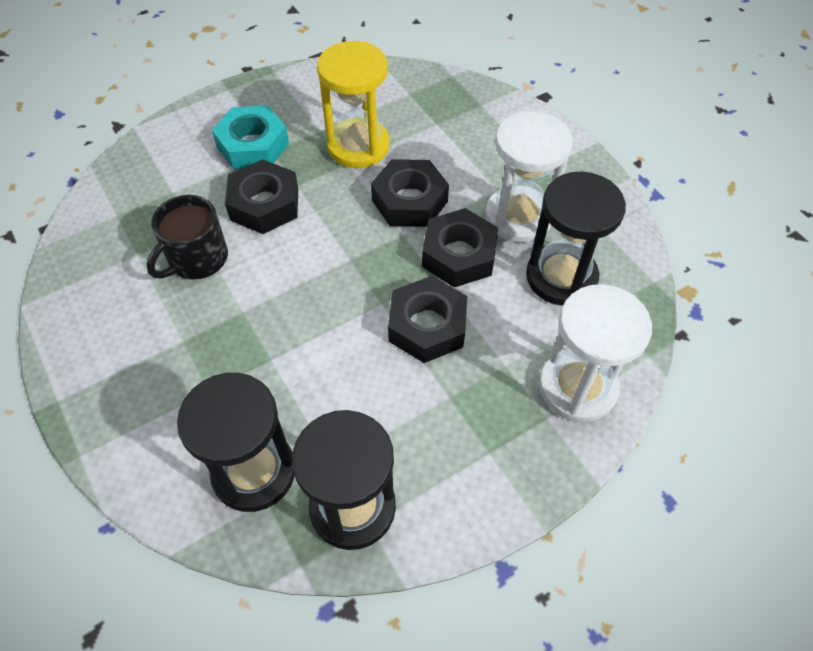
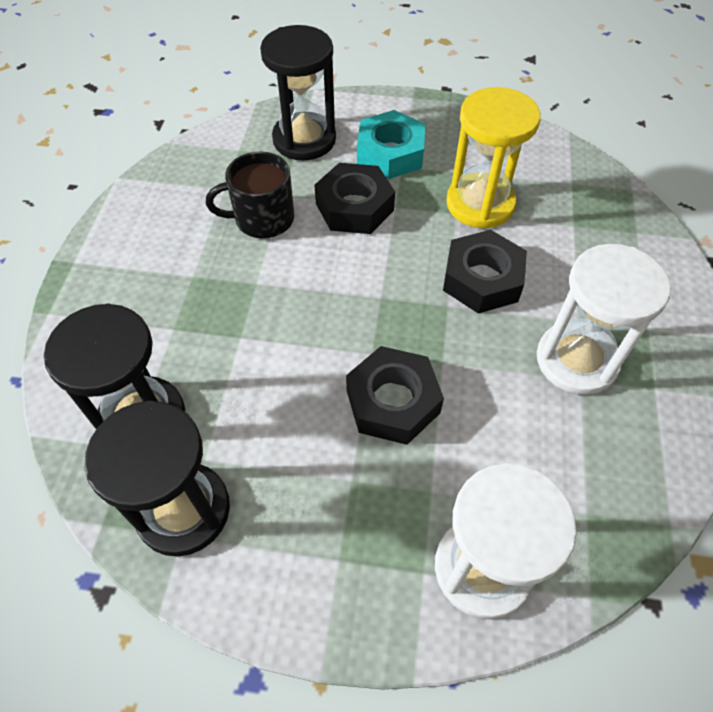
camera: 40 degrees right, 0 degrees up
black nut [422,208,498,287] -> none
black hourglass [526,172,626,306] -> black hourglass moved to [260,25,336,160]

